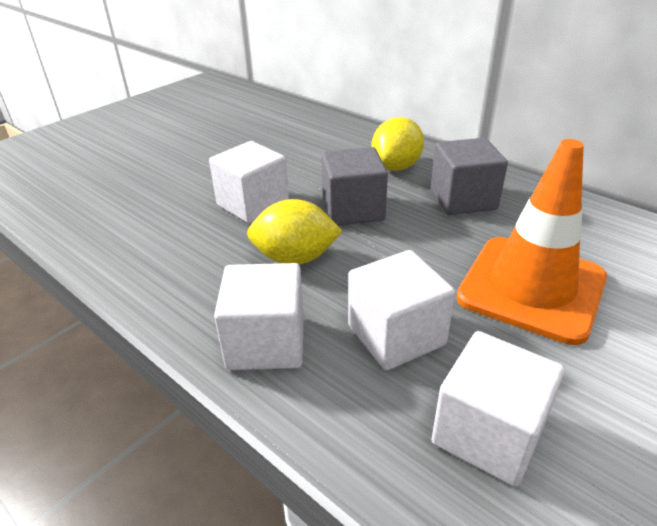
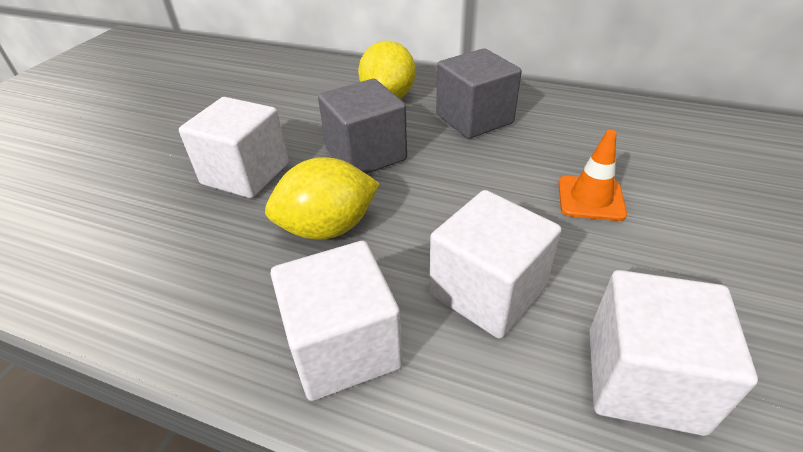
camera: 20 degrees left, 5 degrees up
orange traffic cone [456,139,607,345] -> orange traffic cone [558,130,627,221], size x0.46

